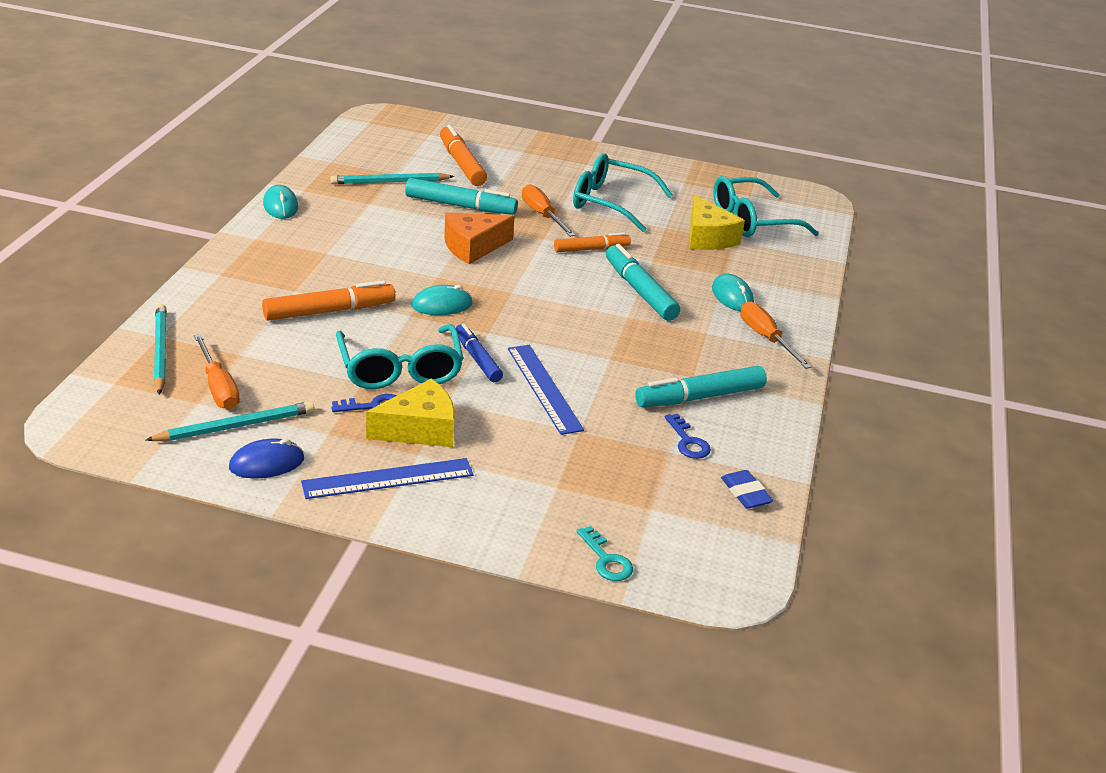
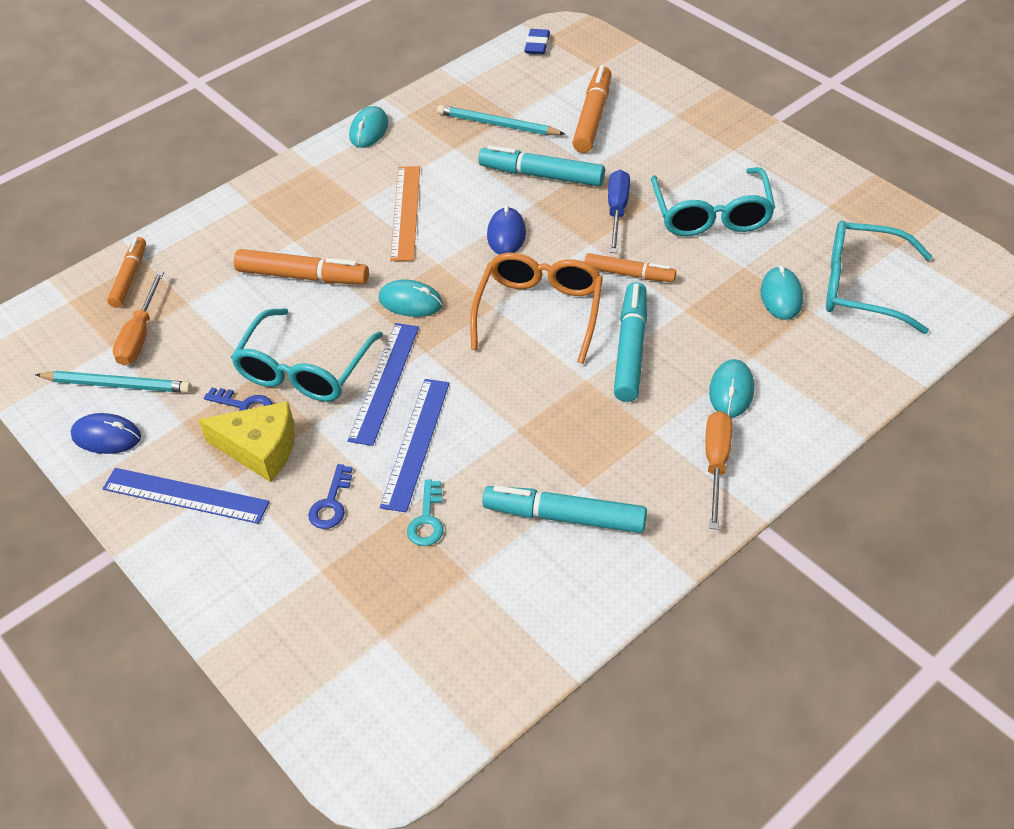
camera: 40 degrees right, 15 degrees up
turquoise pencil [154,304,167,395] -> orange marker [107,237,146,308]
turquoise marker [405,178,518,215] -> turquoise marker turned 150 degrees clockwise [478,145,605,186]
orange cheese [444,212,515,264] -> blue mouse [487,205,526,255]
blue marker [456,323,503,382] -> blue ruler [348,323,419,446]
orange screwdriver [522,184,575,237] -> blue screwdriver [608,170,630,253]
turquoise glasses [573,153,672,232] -> turquoise glasses turned 150 degrees counterclockwise [651,167,775,236]
turquoise key [576,526,633,581] -> turquoise key moved to [407,480,444,546]
blue key [664,414,711,459] -> blue key moved to [308,464,353,529]
yellow cheese [690,195,745,250] -> turquoise mouse [760,265,803,320]
blue eraser [721,470,773,509] -> blue eraser moved to [524,29,550,55]
none -> orange ruler [390,166,420,261]
none -> orange glasses [470,253,603,364]

